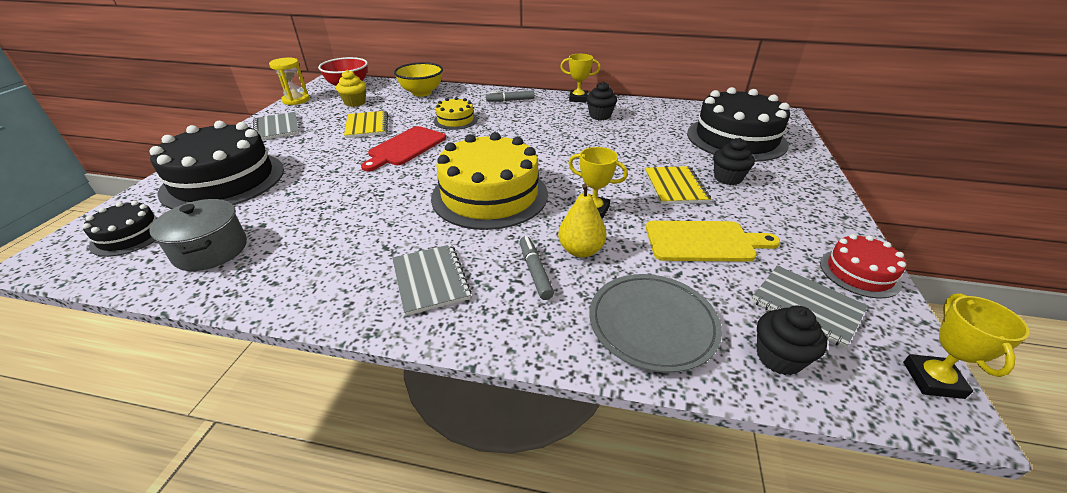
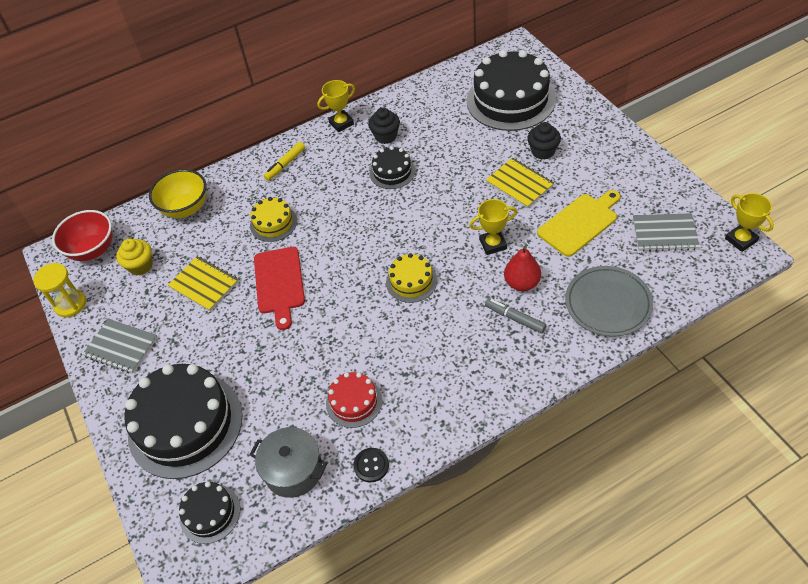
camera: 35 degrees left, 15 degrees up
grey notebook [392,244,472,316] -> none
yellow cake [431,132,548,230] -> yellow cake [386,253,437,303], size x0.49
grey marker [486,90,535,102] -> yellow marker [264,142,305,181]
yellow pear [558,184,606,258] -> red pear [504,246,541,291]
black cupcake [757,306,827,375] -> none
red cake [820,234,906,298] -> red cake moved to [326,372,382,428]
none -> black button [353,448,389,482]
none -> black cake [370,146,415,189]

